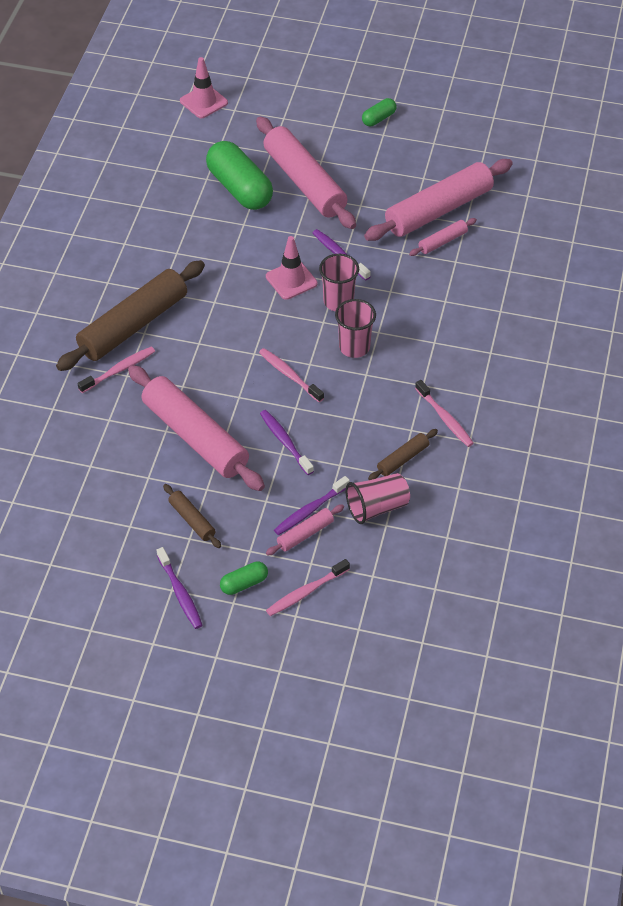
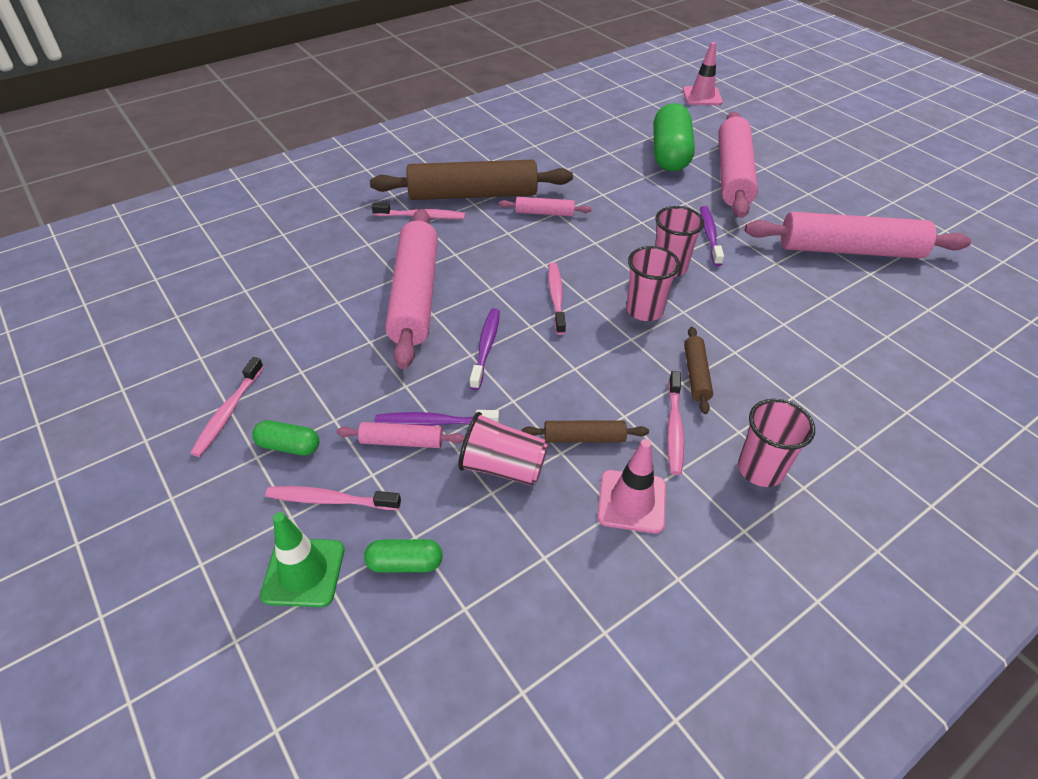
camera: 40 degrees right, 5 degrees down
purple toothbrush [157,547,203,629] -> pink toothbrush [190,357,264,457]
brown rolling pin [163,484,221,548] -> brown rolling pin moved to [684,327,713,414]
pink traffic cone [266,236,317,300] -> pink traffic cone moved to [598,439,666,533]
green capsule [362,98,397,126] -> green capsule moved to [364,539,443,573]
pink rolling pin [409,218,477,256] -> pink rolling pin moved to [499,197,592,217]
none -> green traffic cone [260,512,344,607]
none -> pink cup [738,399,815,487]

